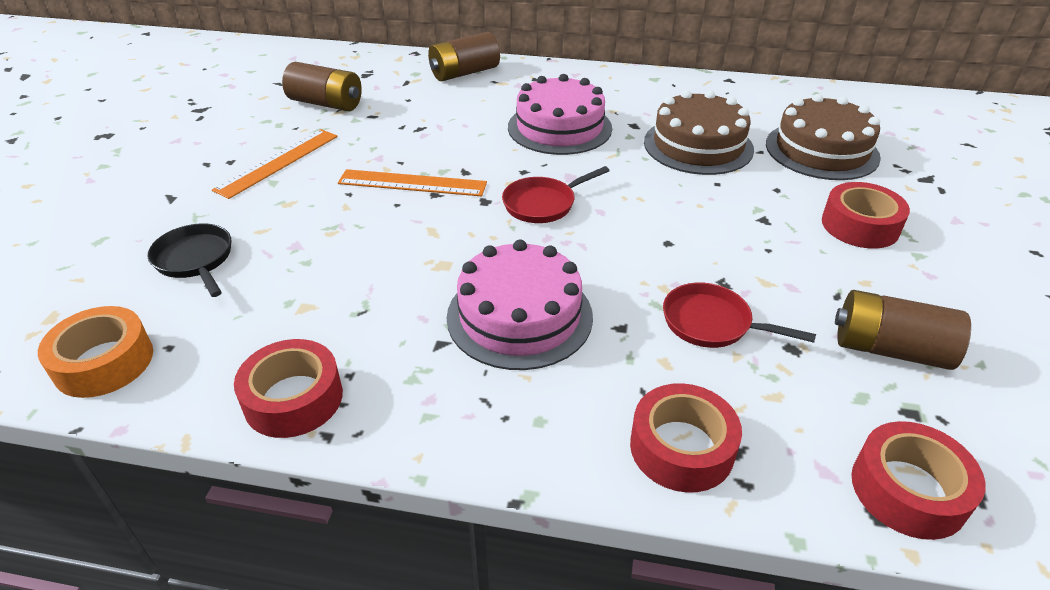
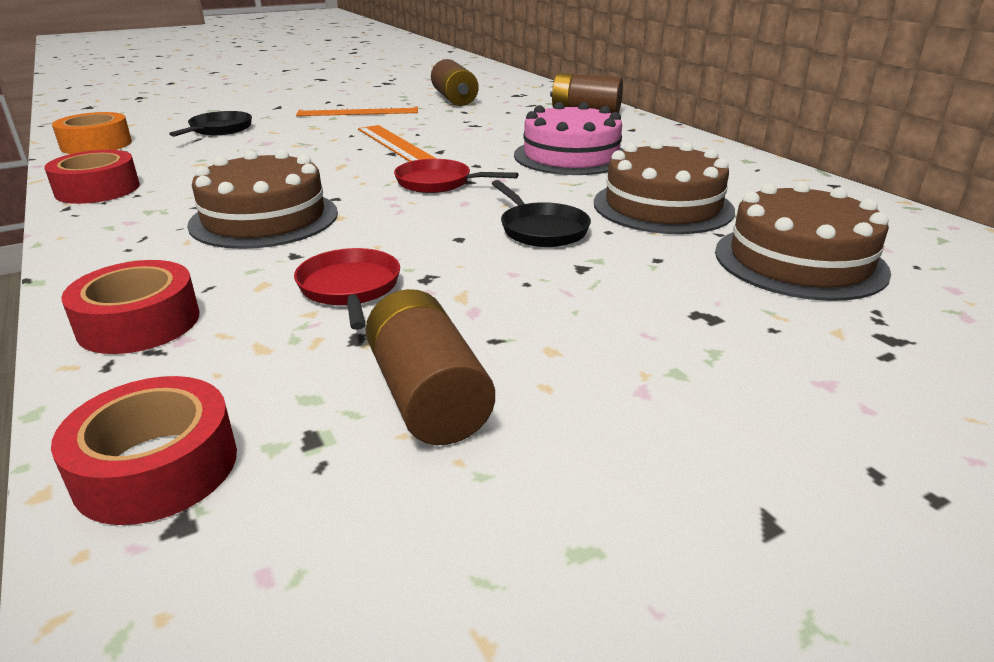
camera: 50 degrees right, 10 degrees down
pink cake [447,240,593,370] -> brown cake [187,149,338,249]
red tape [822,182,910,249] -> none
none -> black pan [492,180,591,247]

